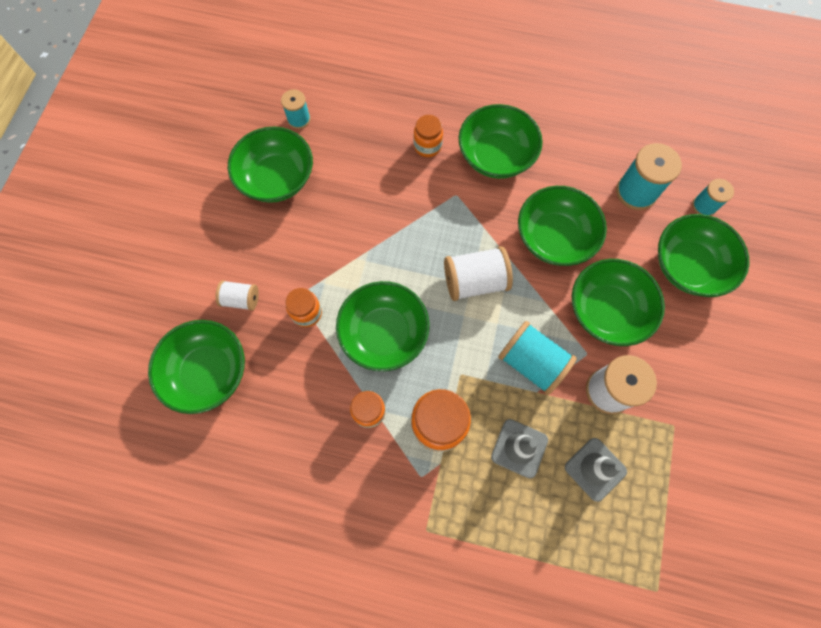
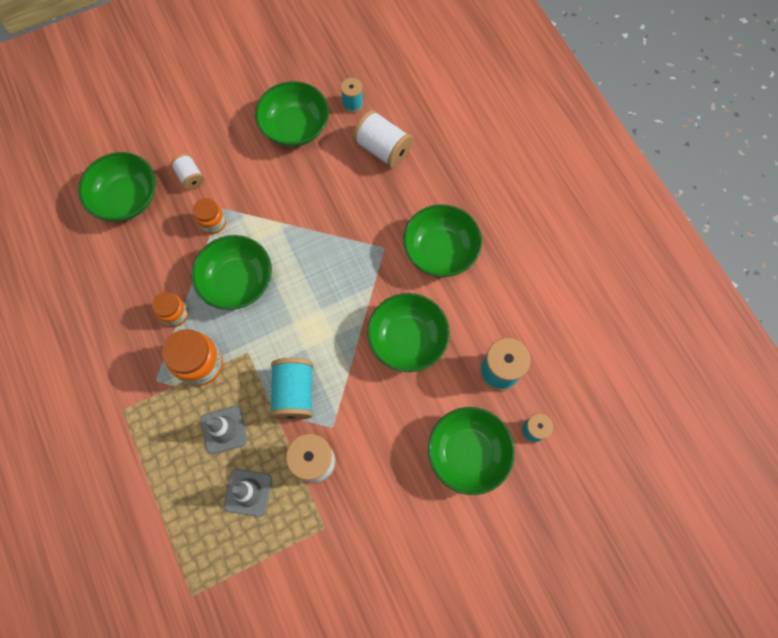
camera: 50 degrees right, 0 degrees up
orange jar [414,115,443,157] -> none
white spool [444,246,513,301] -> white spool moved to [353,110,413,168]
green bowl [572,259,665,346] -> none

